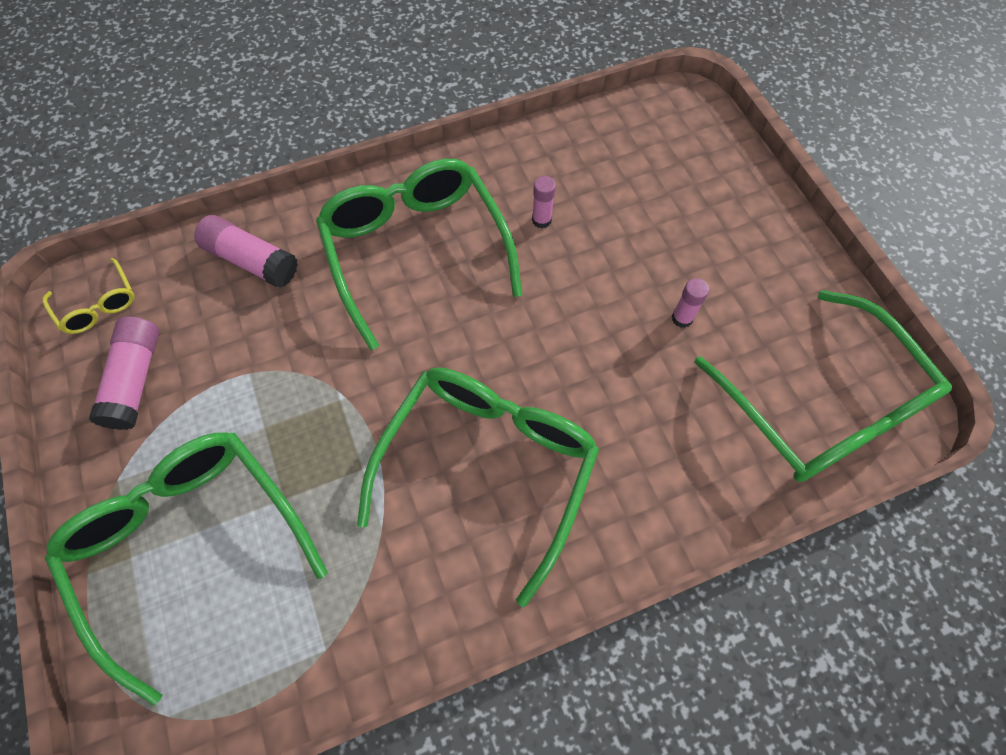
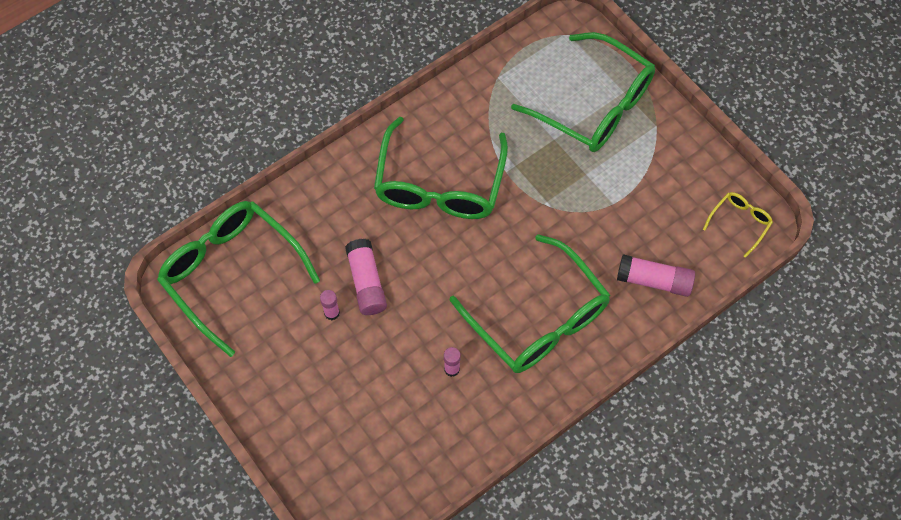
camera: 165 degrees right, 0 degrees up
yellow glasses [42,258,135,334] -> yellow glasses turned 90 degrees clockwise [703,192,773,258]
pink glue stick [89,317,159,430] -> pink glue stick moved to [345,239,387,315]

